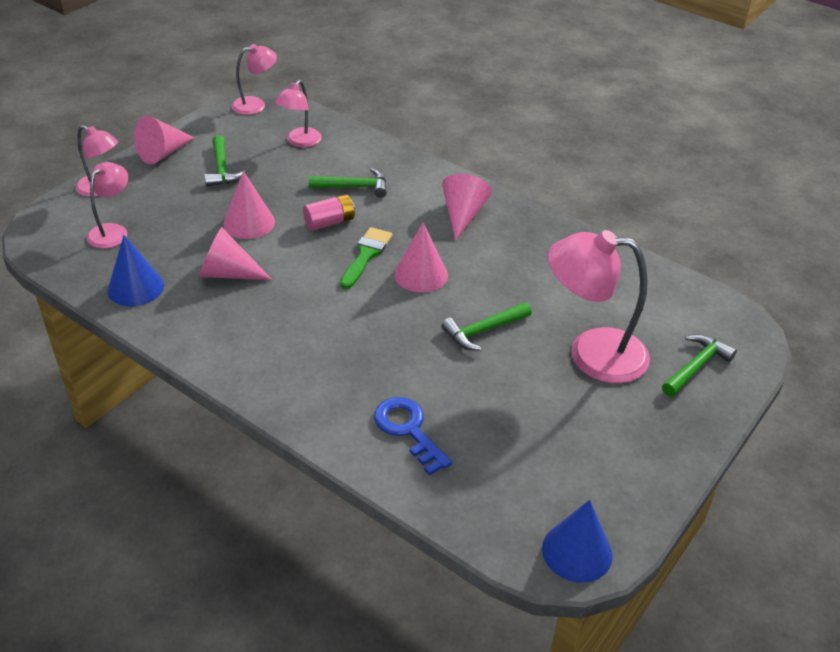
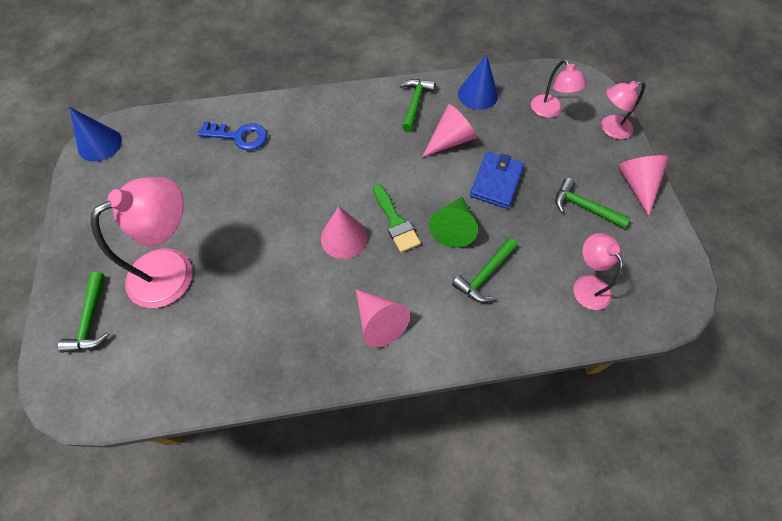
camera: 135 degrees right, 20 degrees up
pink cone [224,171,275,239] -> blue wallet [470,152,524,209]
pink lamp [232,44,277,115] -> none
pink battery [303,194,355,231] -> green cone [429,197,478,248]
green hammer [441,302,532,351] -> green hammer moved to [400,79,435,132]

